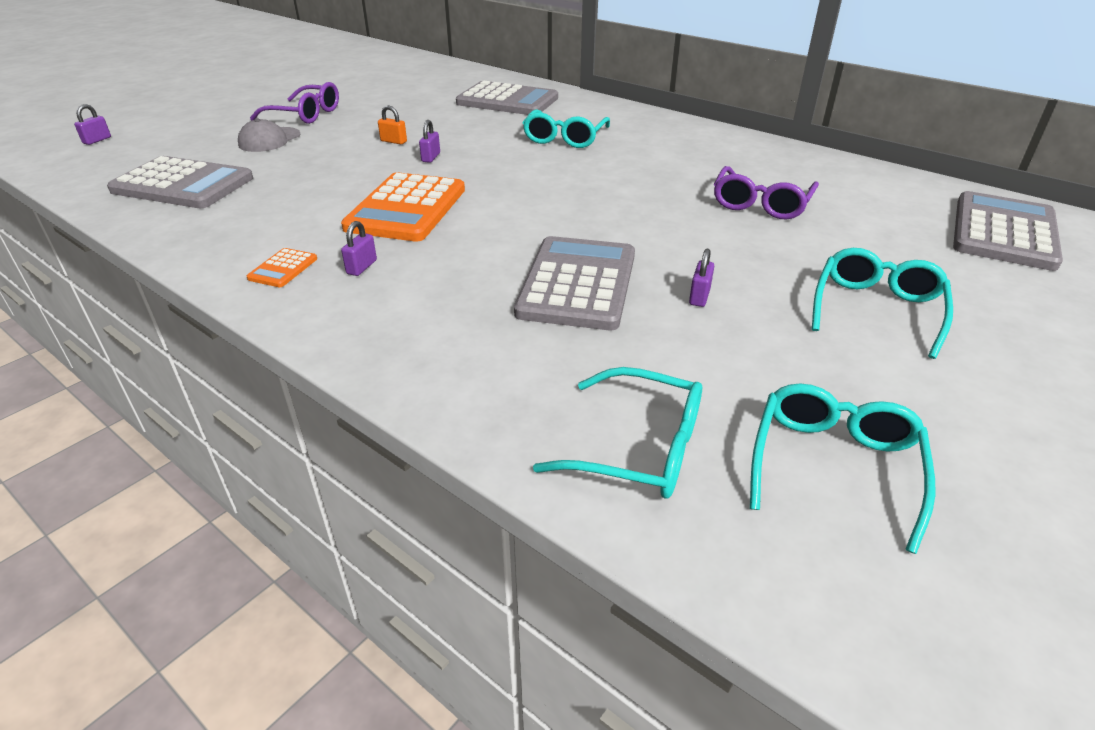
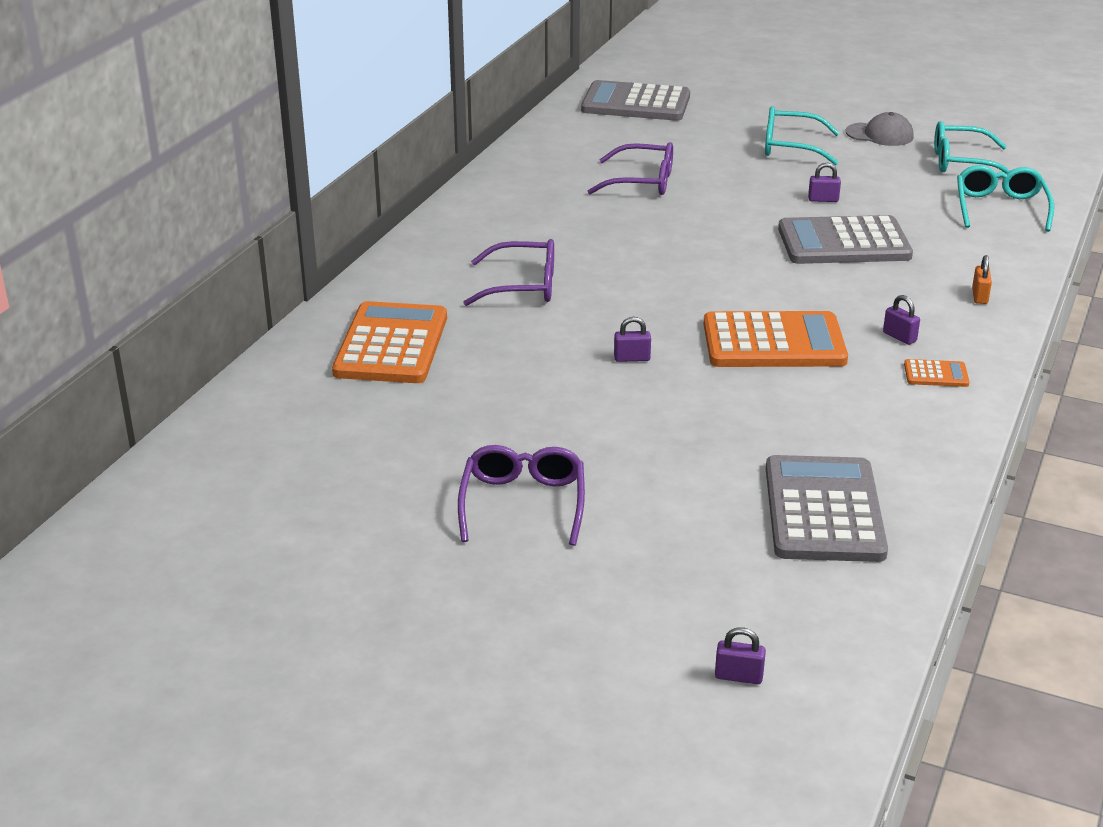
camera: 105 degrees left, 5 degrees down
grey cap [238,118,301,152] -> grey cap moved to [846,112,914,146]
purple padlock [341,221,377,276] -> purple padlock turned 45 degrees clockwise [883,295,920,345]
orange padlock [378,105,407,144] -> orange padlock moved to [972,255,992,304]
grey calculator [456,81,558,115] -> orange calculator [332,301,447,383]
turquoise glasses [523,109,610,148] -> purple glasses [463,239,554,306]

